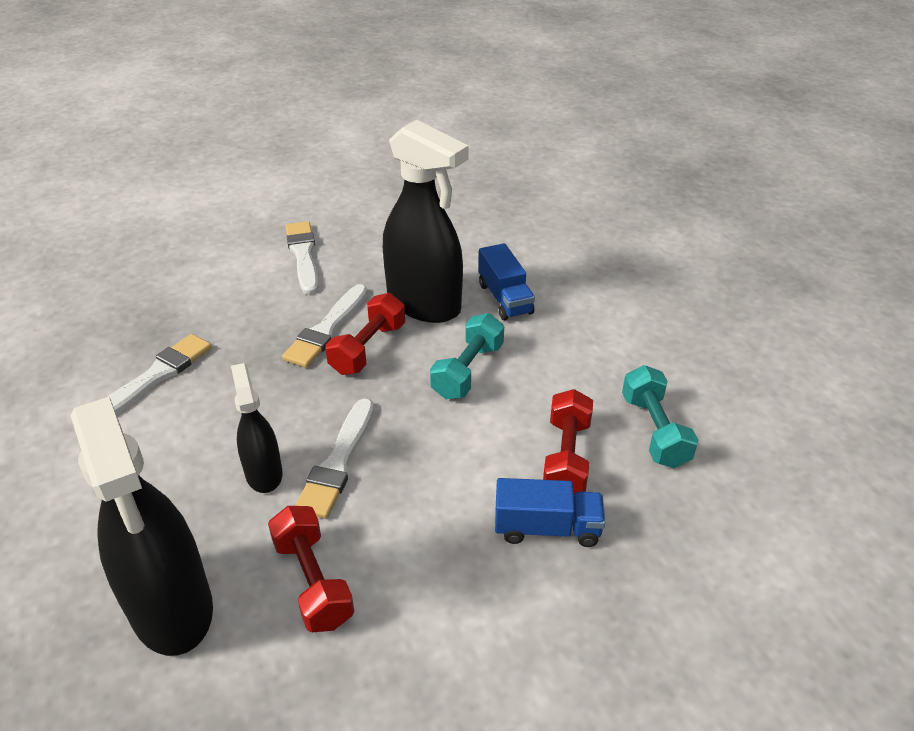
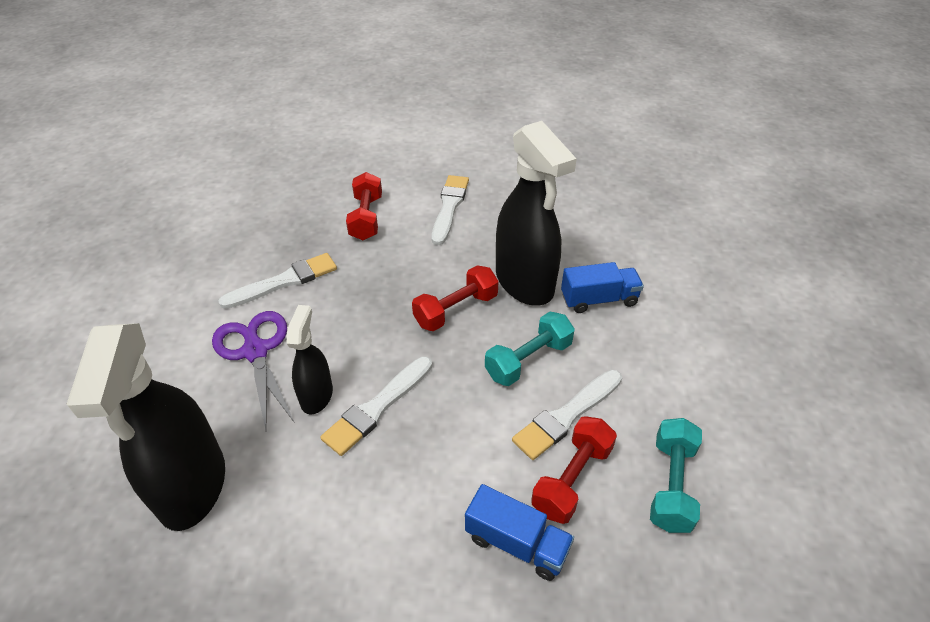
camera: 25 degrees right, 5 degrees up
red dumbbell [268,506,354,632] -> red dumbbell moved to [346,172,382,240]
white brush [282,284,368,368] -> white brush moved to [512,370,622,460]
blue truck [479,243,535,320] -> blue truck turned 105 degrees counterclockwise [561,262,644,313]
none -> purple scissors [212,311,295,430]

